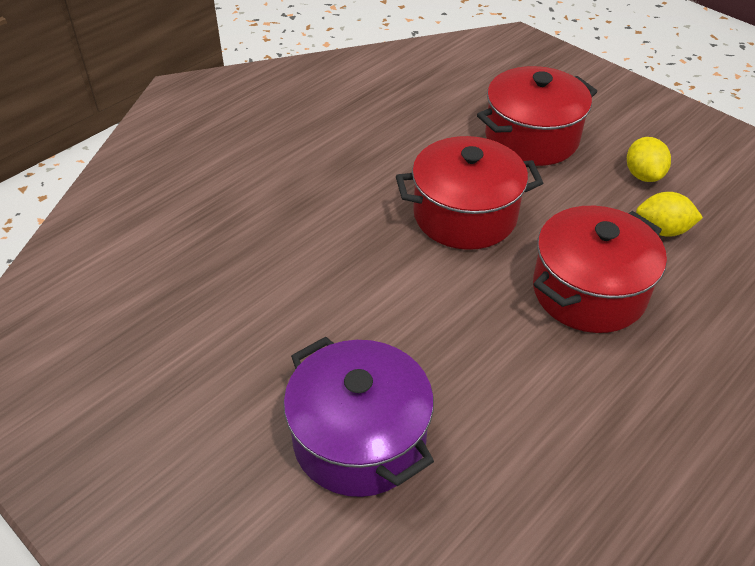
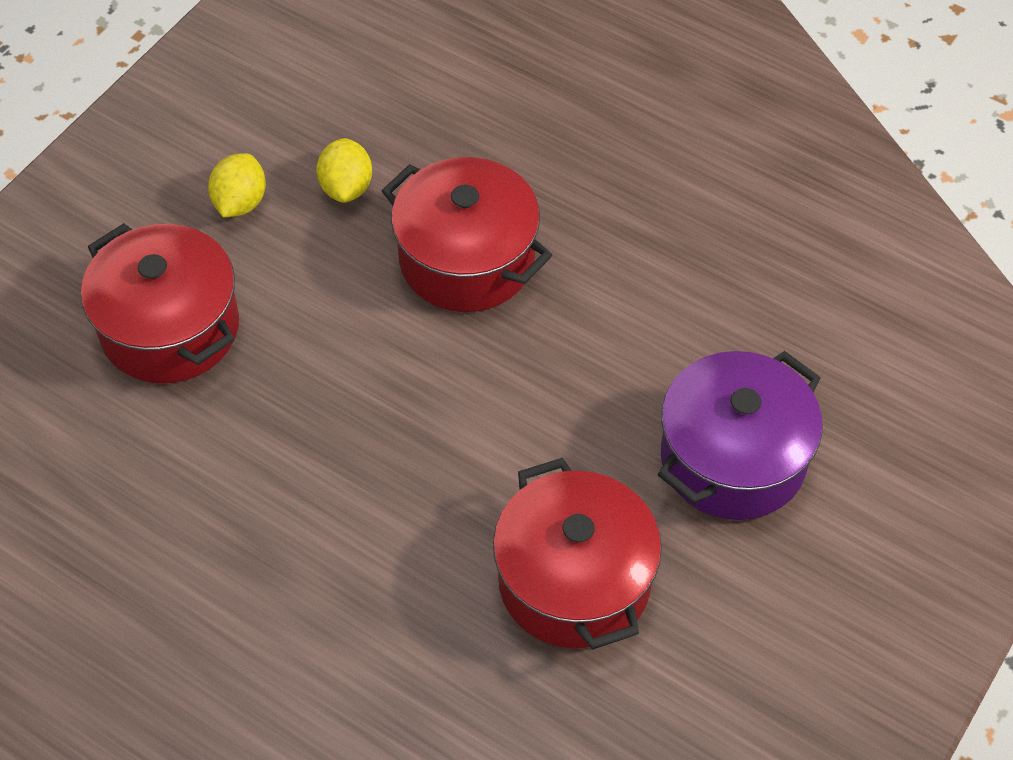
camera: 100 degrees left, 10 degrees up
red pot [396,136,543,250] -> red pot moved to [493,458,662,650]
yellow lemon [627,137,671,182] -> yellow lemon turned 60 degrees counterclockwise [208,153,266,217]

